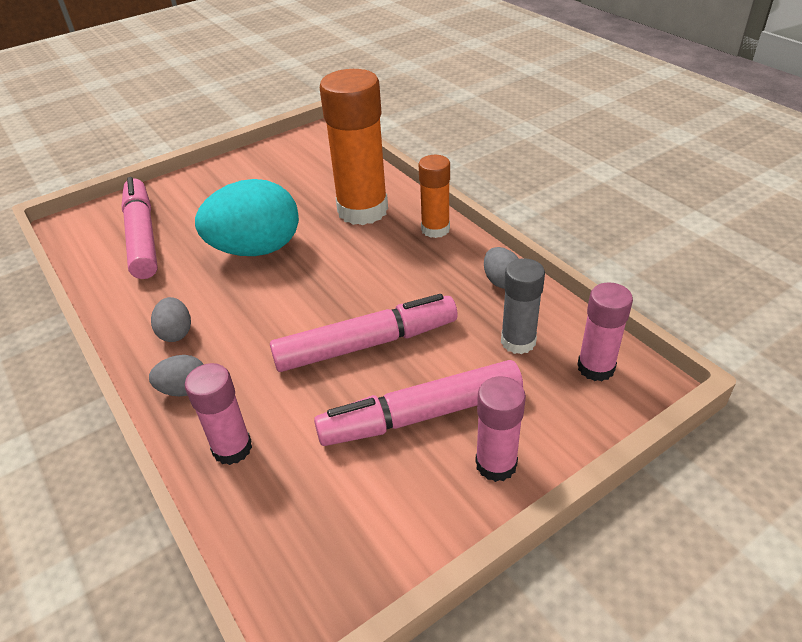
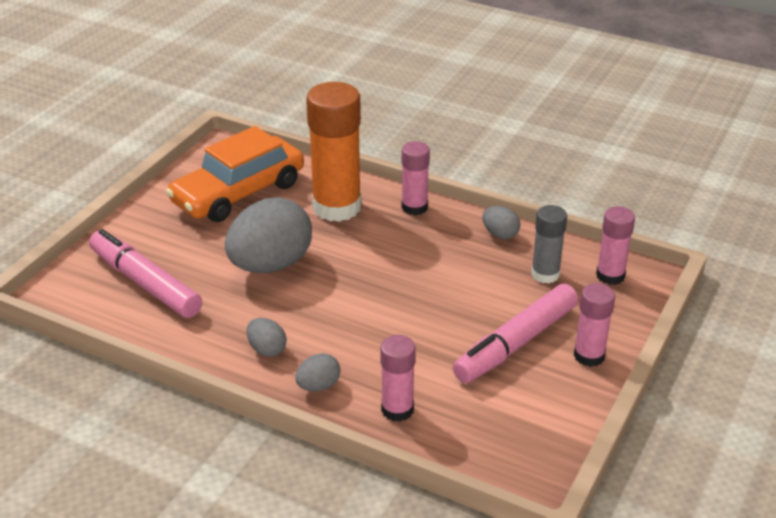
camera: 30 degrees left, 5 degrees down
turquoise egg [195,179,299,256] -> grey egg [225,198,312,273]
pink marker [270,294,458,372] -> none
orange glue stick [419,155,450,238] -> pink glue stick [402,141,430,215]
none -> orange car [166,126,304,222]

